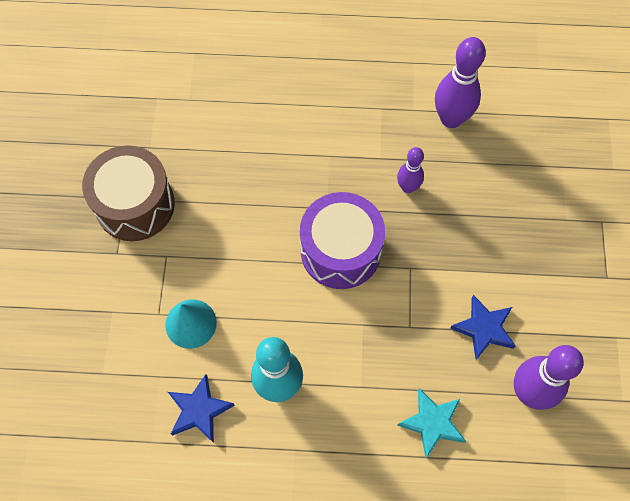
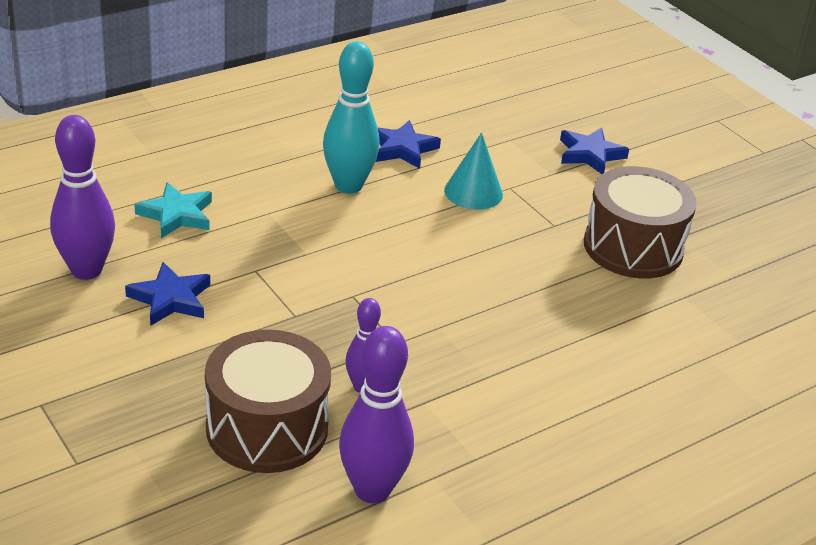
camera: 140 degrees right, 30 degrees down
purple drum [300,192,385,289] -> none
none -> brown drum [205,330,331,473]
none -> blue star [560,128,629,174]

